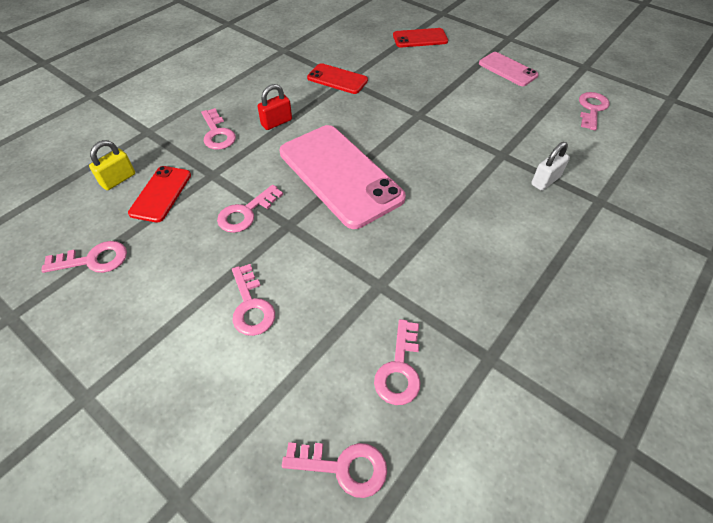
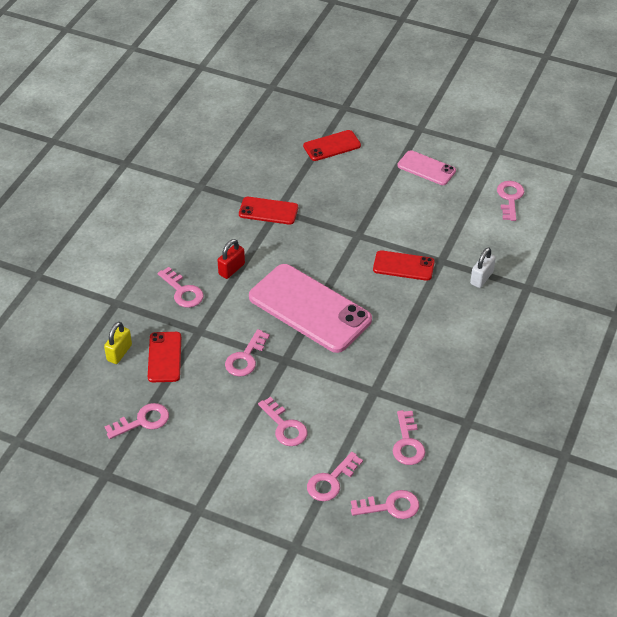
camera: 15 degrees left, 5 degrees down
none -> pink key [307,452,363,501]
none -> red phone [373,250,435,281]

